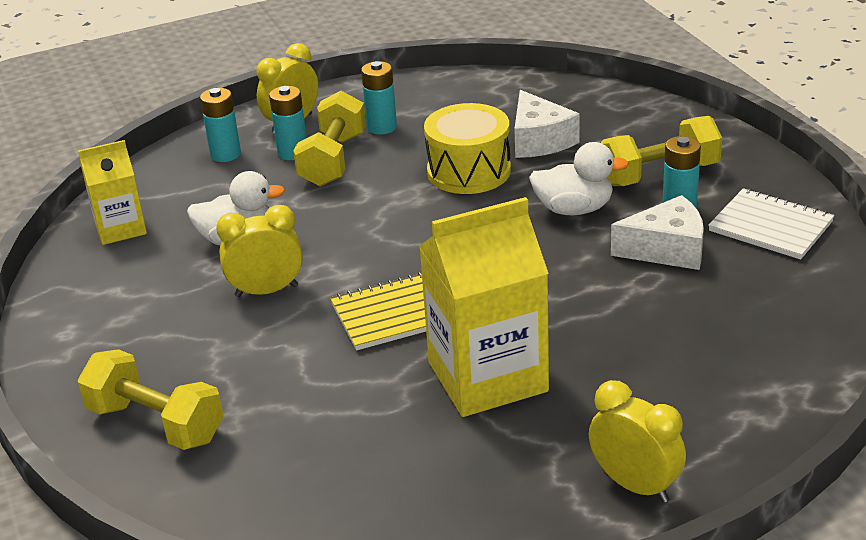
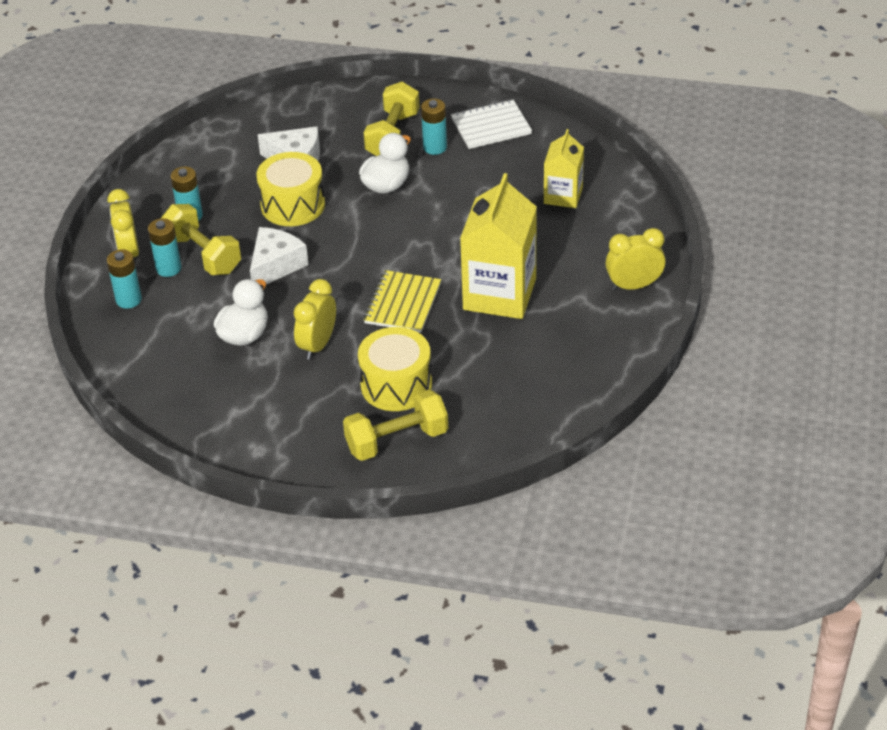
camera: 55 degrees left, 10 degrees up
yellow carton [78,140,147,245] -> yellow carton moved to [544,129,584,208]
white cheese [611,195,704,270] -> white cheese moved to [250,227,309,284]
none -> yellow drum [358,327,432,411]

